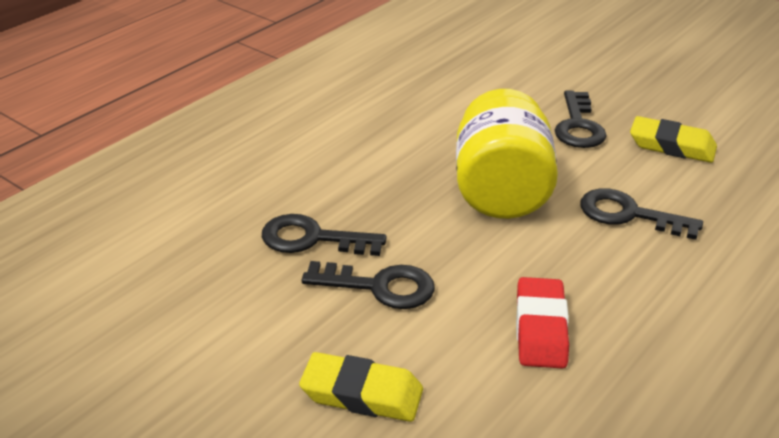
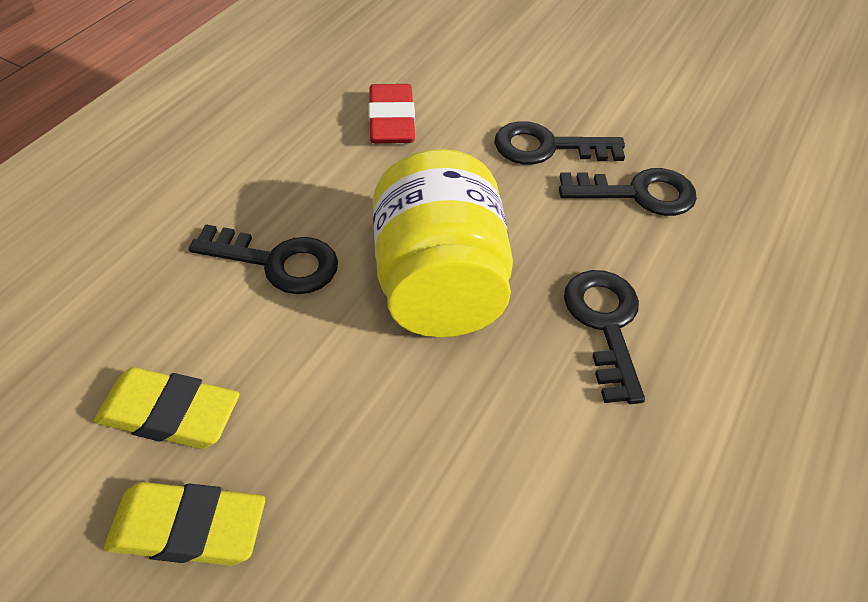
camera: 170 degrees right, 15 degrees up
yellow eraser [299,352,423,422] -> yellow eraser moved to [104,482,265,566]
black key [555,91,607,148] -> black key moved to [564,270,645,404]

